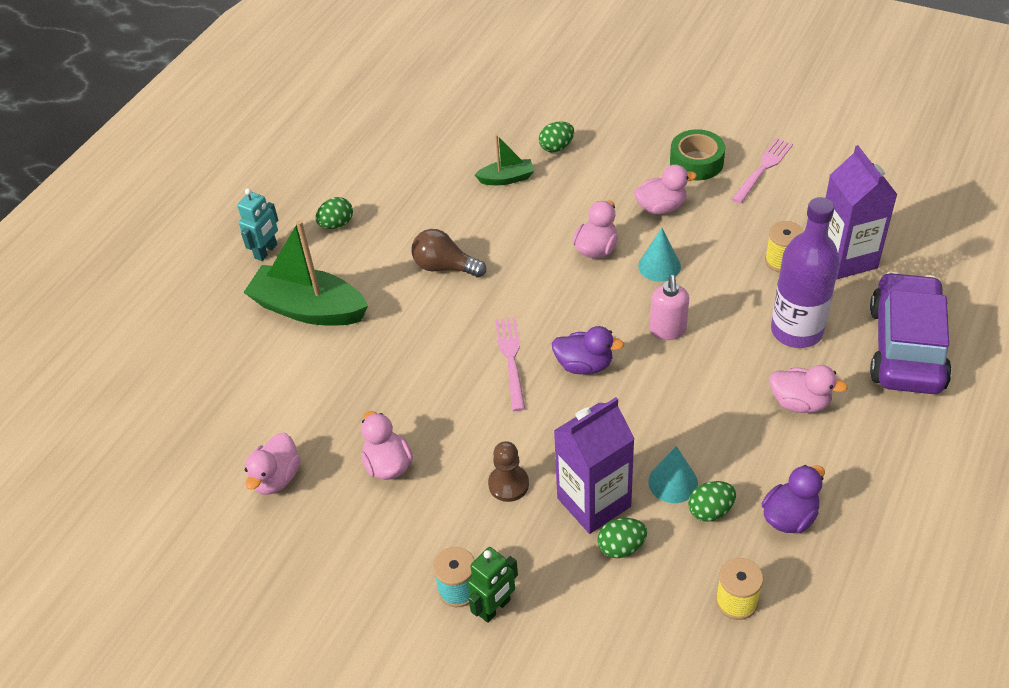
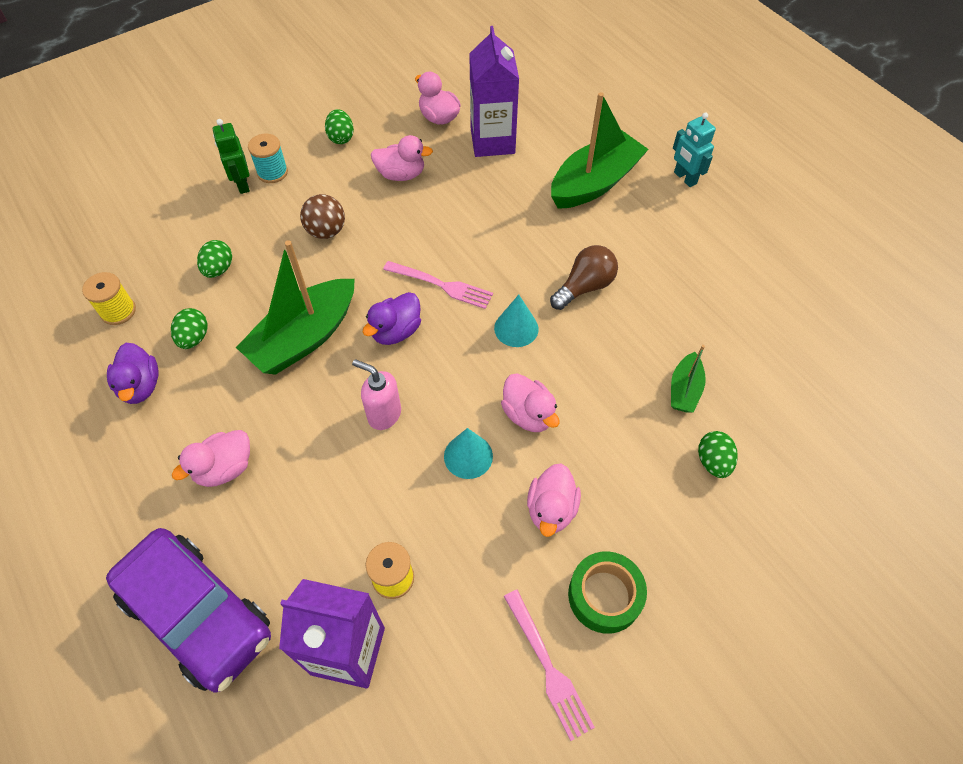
camera: 115 degrees right, 10 degrees up
green egg [316,197,353,229] -> green egg moved to [325,109,354,144]
brown pawn [488,441,529,502] -> brown ball [300,194,345,239]
purple carton [554,397,635,534] -> purple carton moved to [469,26,519,157]
turquoise cone [648,446,698,503] -> turquoise cone moved to [494,295,539,347]
purple bottle [771,197,840,348] -> none
none -> green boat [236,240,355,375]

